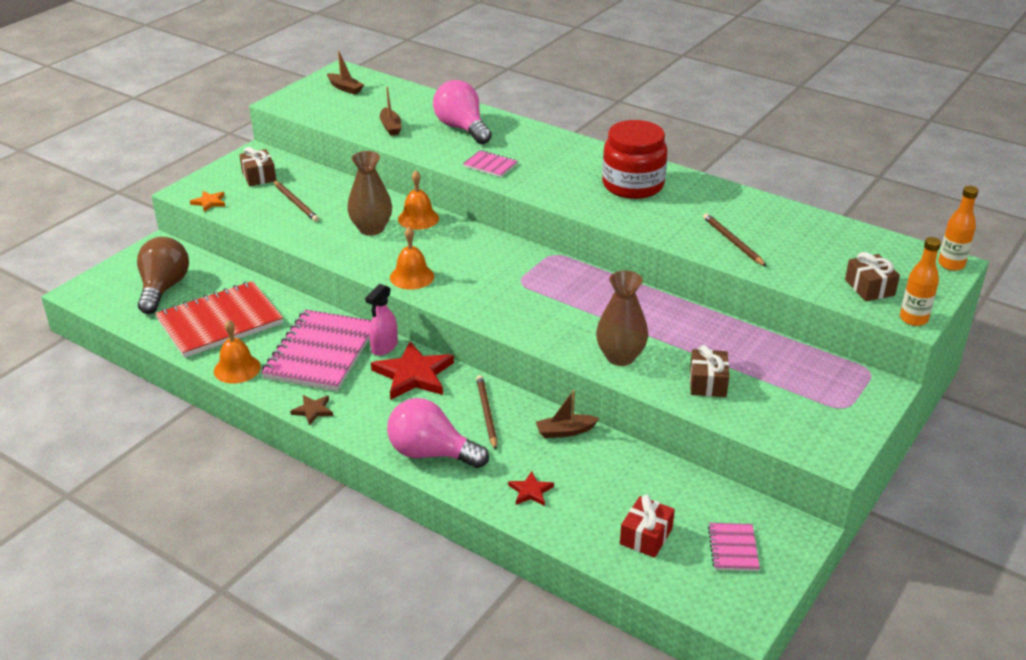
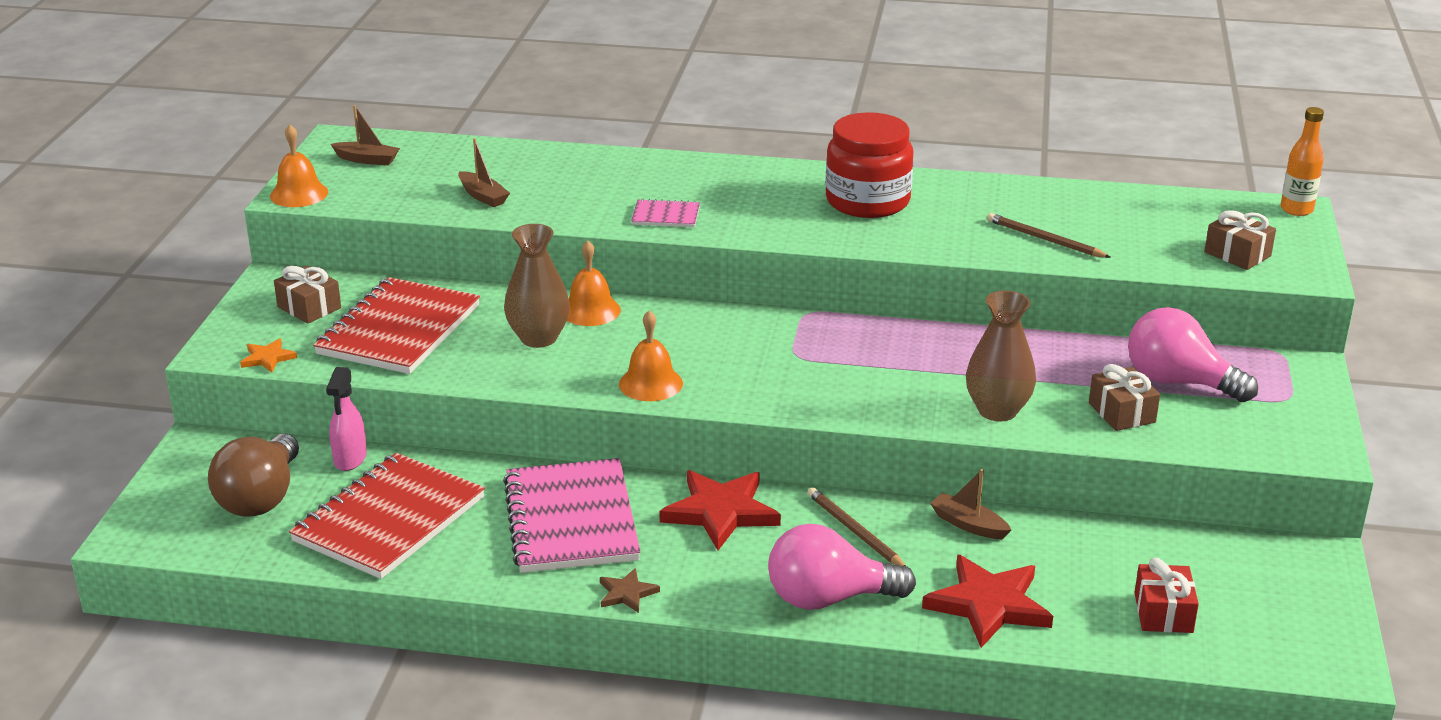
camera: 25 degrees left, 5 degrees down
brown light bulb [137,237,189,314] -> brown light bulb turned 150 degrees counterclockwise [208,434,299,516]
orange bell [214,319,261,384] -> orange bell moved to [270,124,328,207]
brown pencil [274,181,319,222] -> red notebook [313,277,480,374]
pink spray bottle [365,284,398,356] -> pink spray bottle moved to [326,367,367,471]
pink light bulb [433,80,492,144] -> pink light bulb moved to [1128,307,1258,402]
red star [508,471,554,506] -> red star [922,555,1053,648], size x2.04
brown boat [536,390,599,438] -> brown boat turned 75 degrees clockwise [930,469,1011,539]
pink notebook [708,523,760,571] -> none
orange bottle [900,237,941,326] -> none

